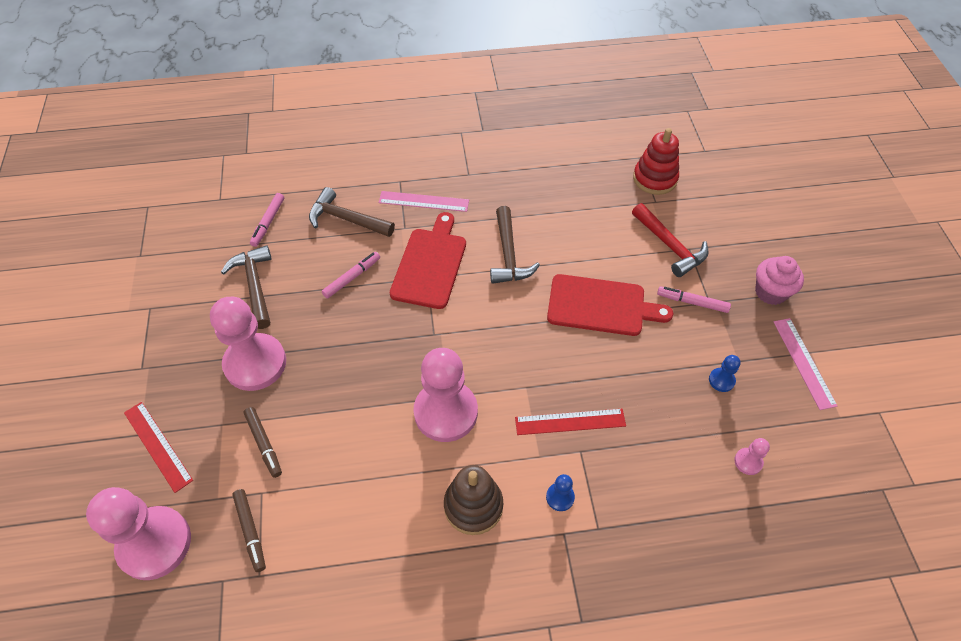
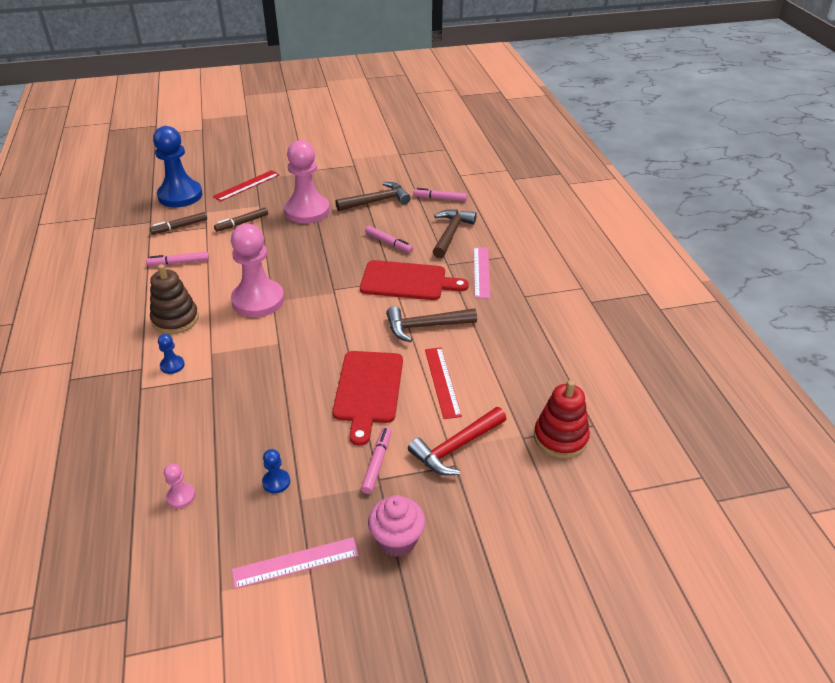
camera: 85 degrees right, 15 degrees down
pink pawn [86,487,191,580] -> blue pawn [153,126,203,207]
red ruler [515,409,626,435] -> red ruler moved to [425,347,462,419]
none -> pink marker [146,252,209,266]

